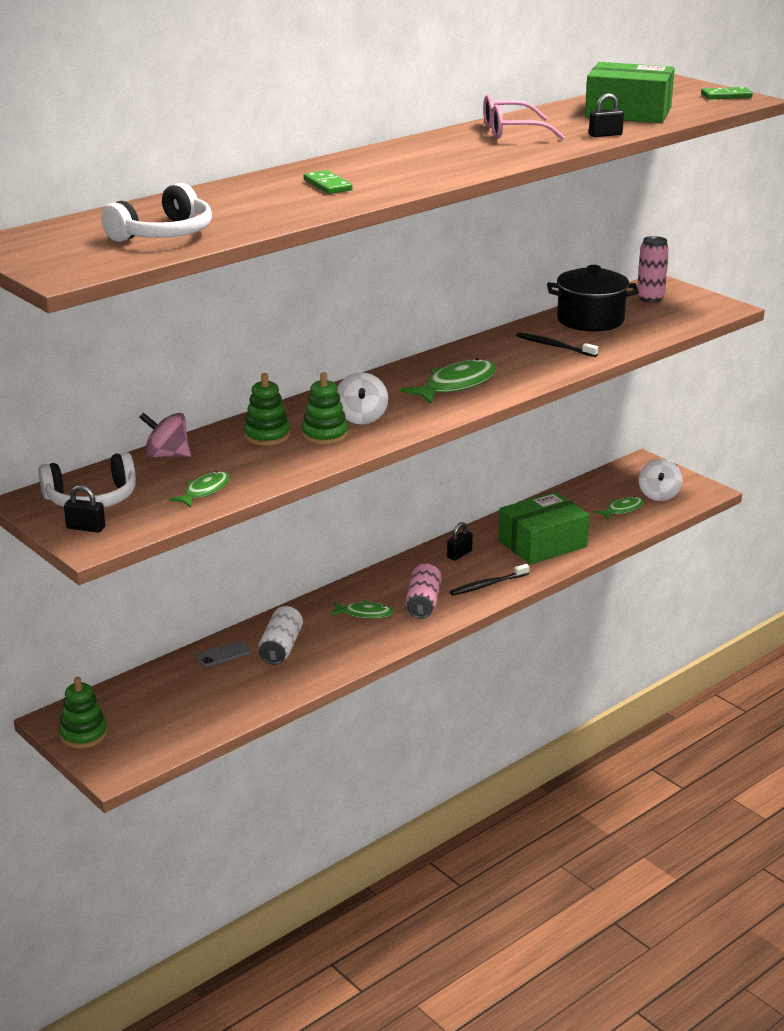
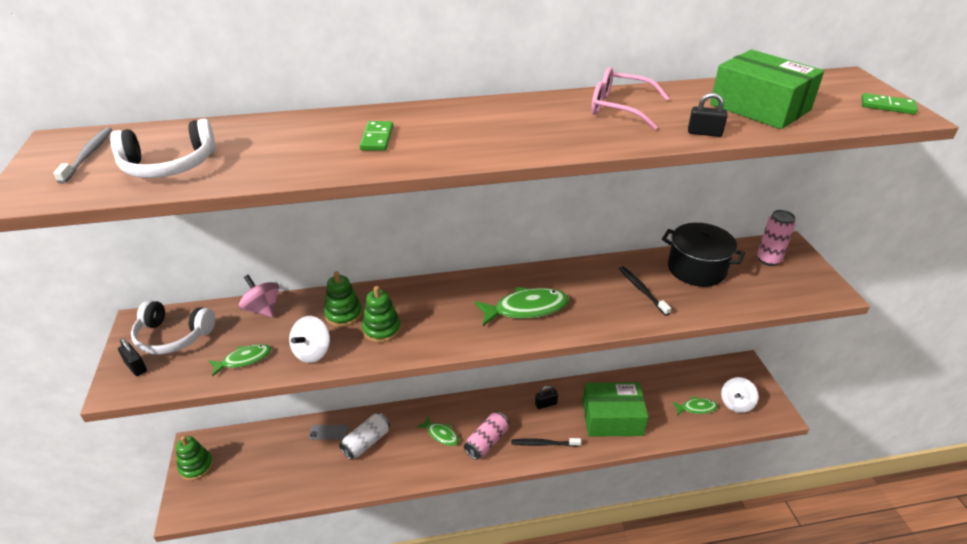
camera: 30 degrees right, 10 degrees up
white spinning top [337,372,388,424] -> white spinning top moved to [289,316,330,363]
none -> grey toothbrush [53,127,112,184]

